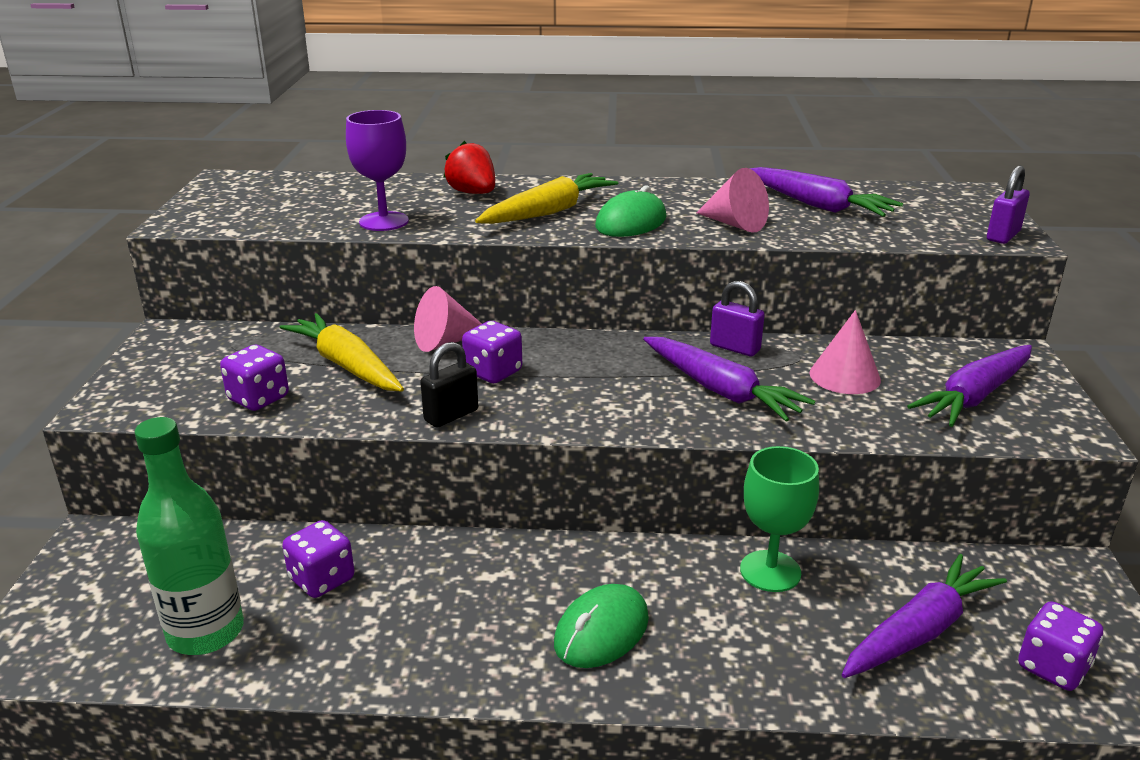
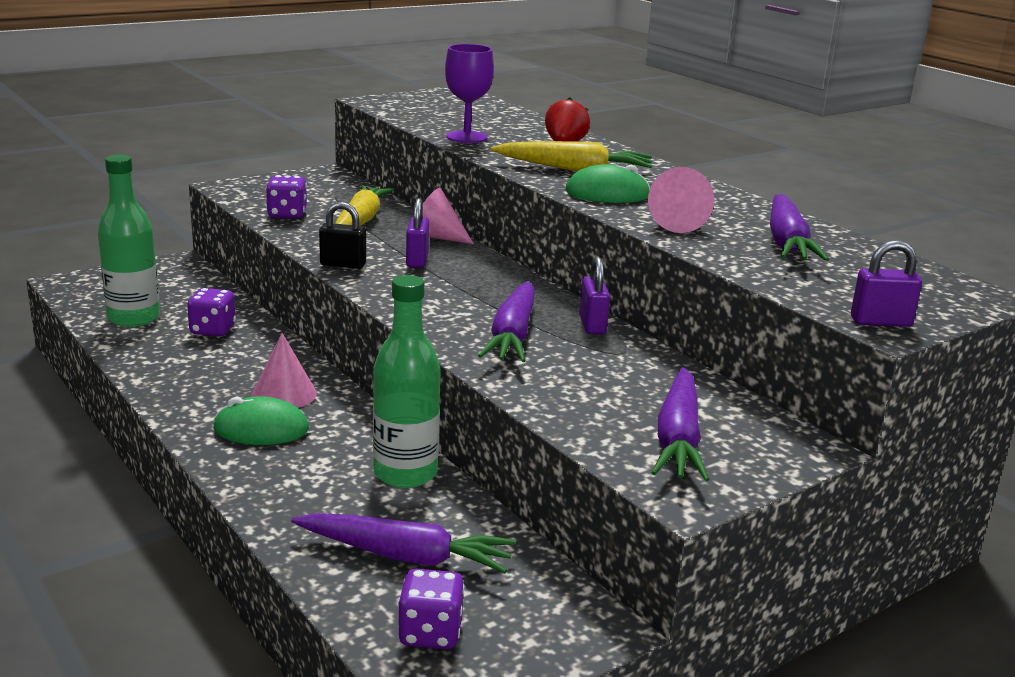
camera: 50 degrees right, 5 degrees down
purple dice [462,321,522,383] -> purple padlock [406,198,429,268]
green goblet [740,446,819,592] -> green bottle [373,275,441,488]
pink cone [809,310,881,394] -> pink cone moved to [252,333,317,408]
purple carrot [907,345,1032,427] -> purple carrot turned 90 degrees counterclockwise [652,367,710,481]

